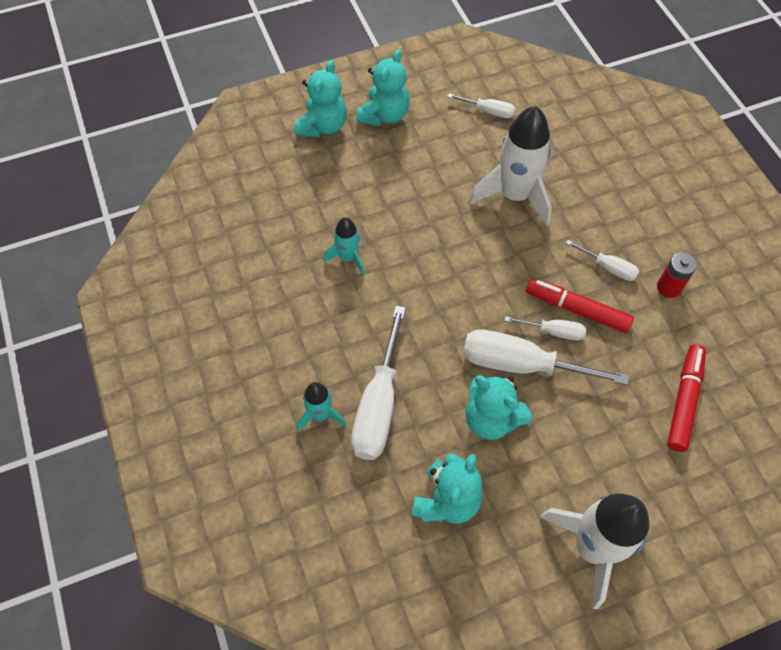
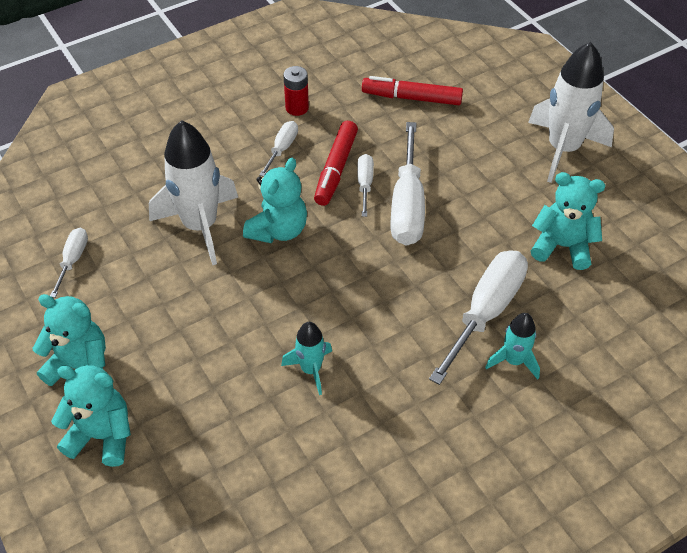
camera: 100 degrees left, 10 degrees down
white screwdriver [351,306,406,460] -> white screwdriver turned 60 degrees counterclockwise [429,250,528,385]
turquoise teddy bear [465,375,532,440] -> turquoise teddy bear moved to [243,158,307,243]

